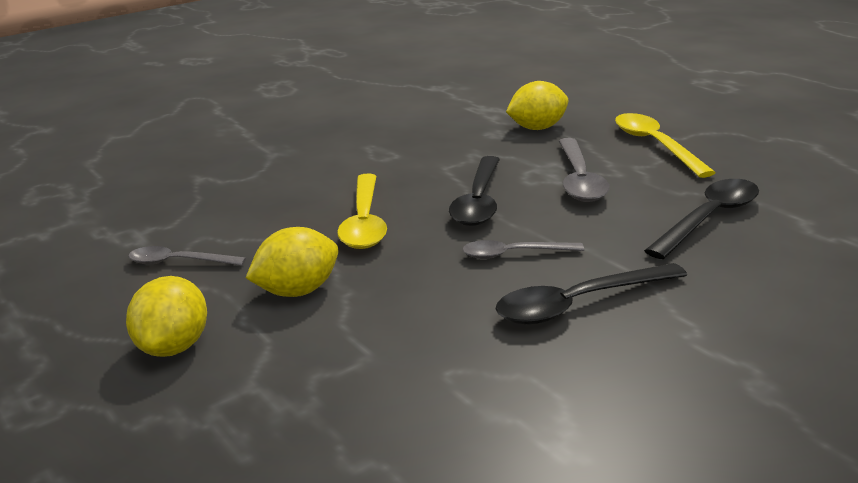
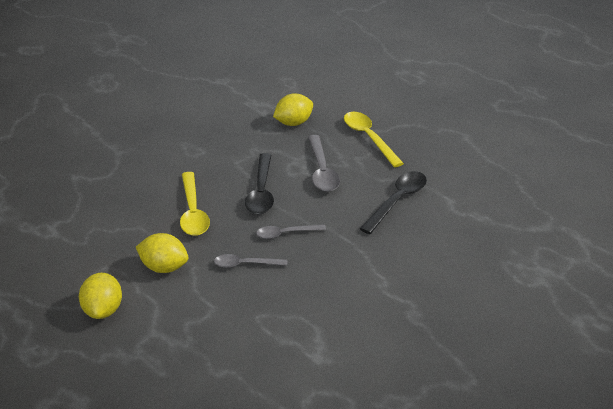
camera: 10 degrees left, 10 degrees up
grey spoon [128,246,246,266] -> grey spoon moved to [214,254,287,268]
yellow lemon [246,227,339,297] -> yellow lemon turned 60 degrees clockwise [136,233,188,273]
black spoon [496,263,687,324] -> none

